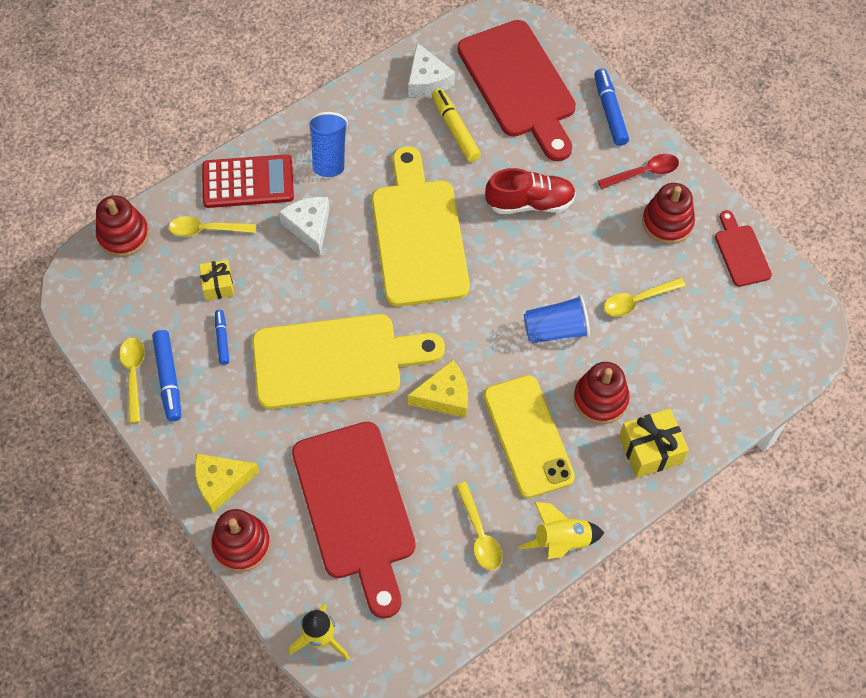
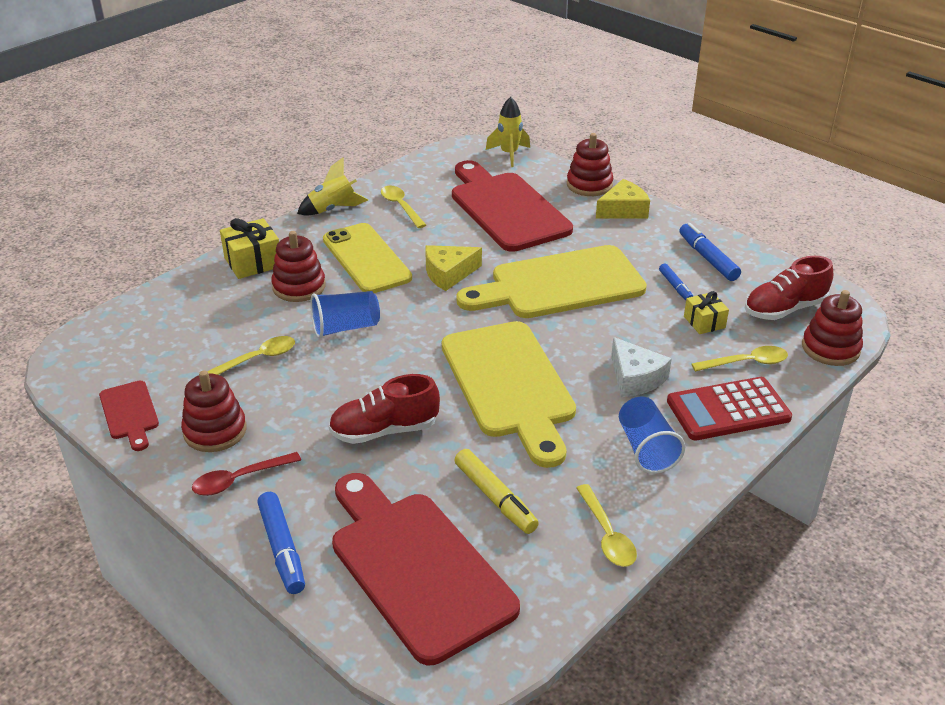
camera: 170 degrees right, 25 degrees down
yellow spoon [119,338,145,423] -> yellow spoon moved to [576,484,637,567]
white cheese [408,43,455,97] -> none
none -> red shoe [745,256,833,320]

